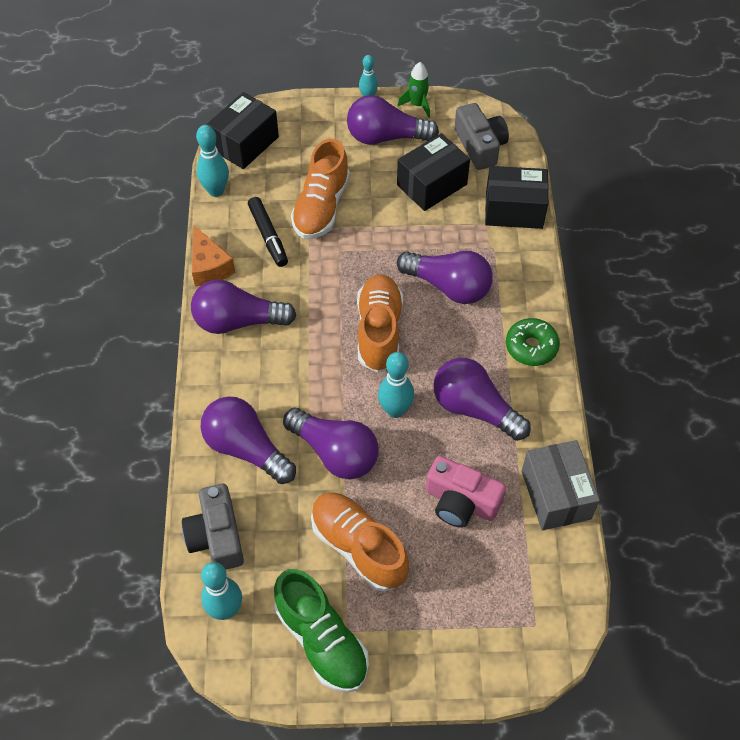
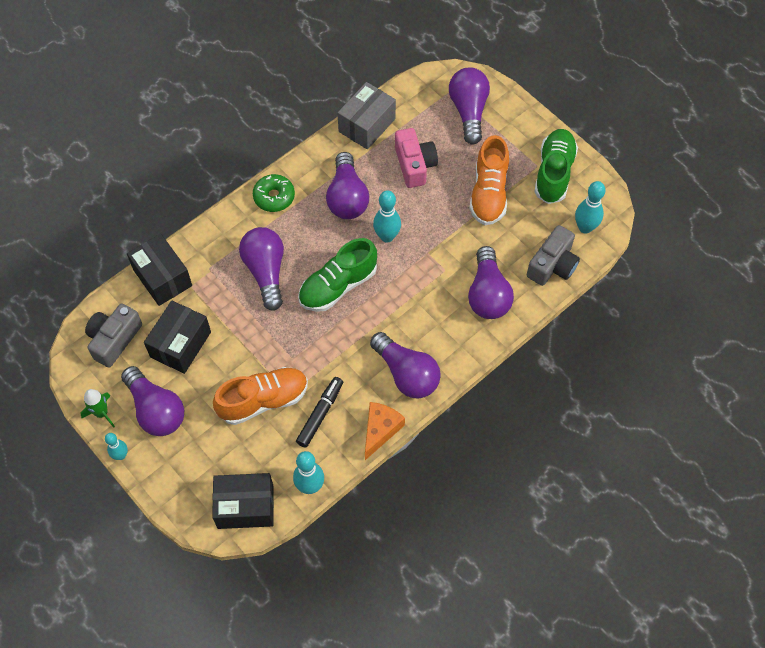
camera: 130 degrees left, 5 degrees up
purple light bulb [283,408,379,479] -> purple light bulb moved to [449,67,490,145]
orange shoe [357,274,403,372] -> green shoe [298,238,377,312]
black box [397,133,470,211] -> black box turned 75 degrees counterclockwise [144,300,211,374]

